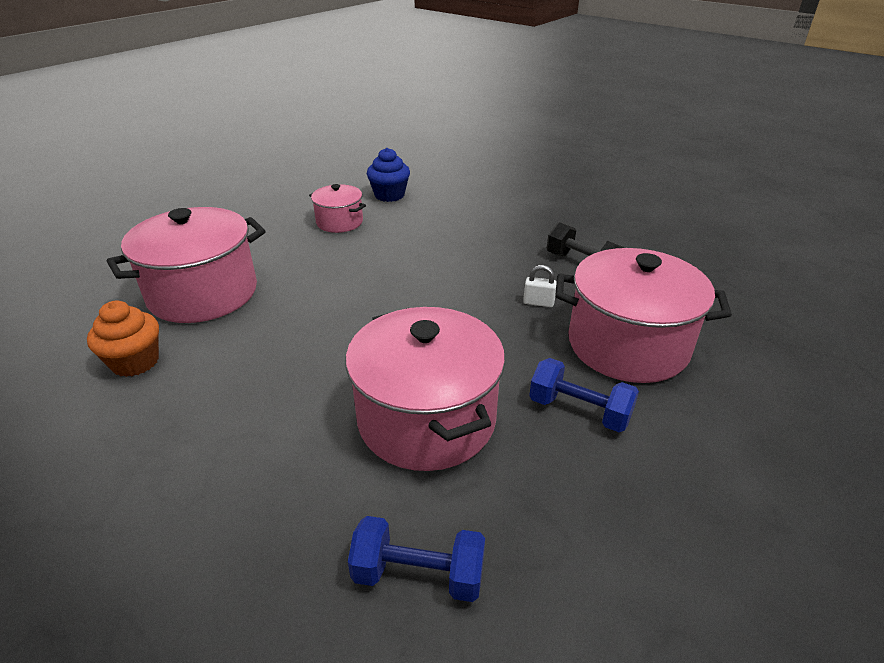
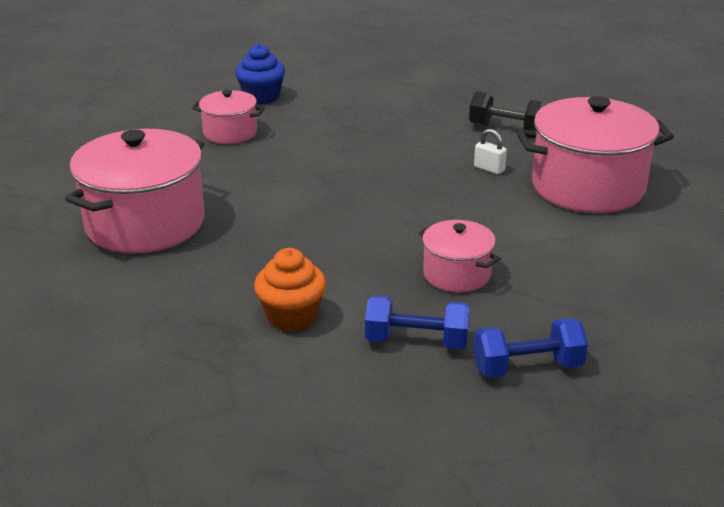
camera: 20 degrees left, 5 degrees down
orange cupcake [87,301,159,377] -> orange cupcake moved to [254,248,326,332]
pink pot [345,307,505,471] -> pink pot [418,220,501,293], size x0.53
white padlock [523,265,557,307] -> white padlock turned 45 degrees clockwise [474,129,507,174]
blue dumbbell [529,358,639,432] -> blue dumbbell moved to [365,295,470,350]

